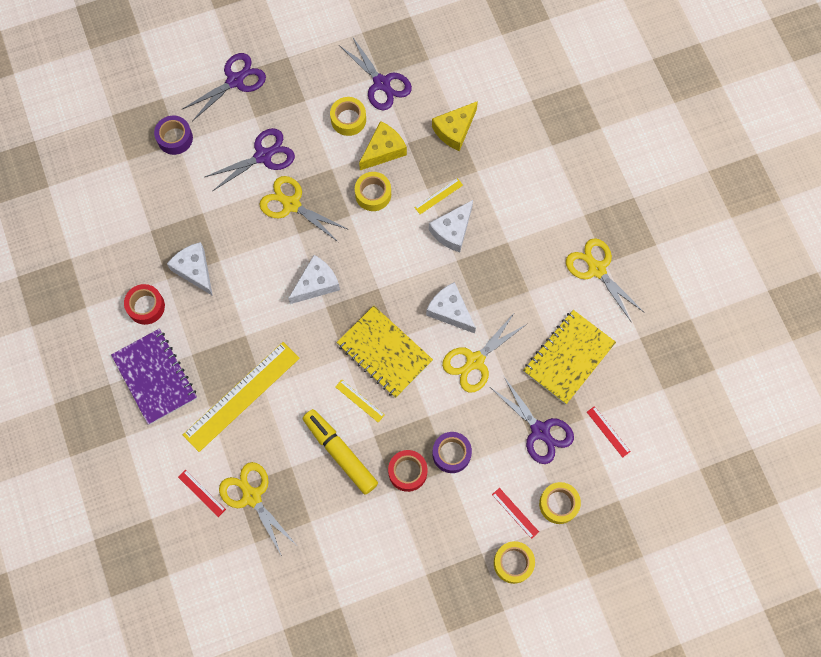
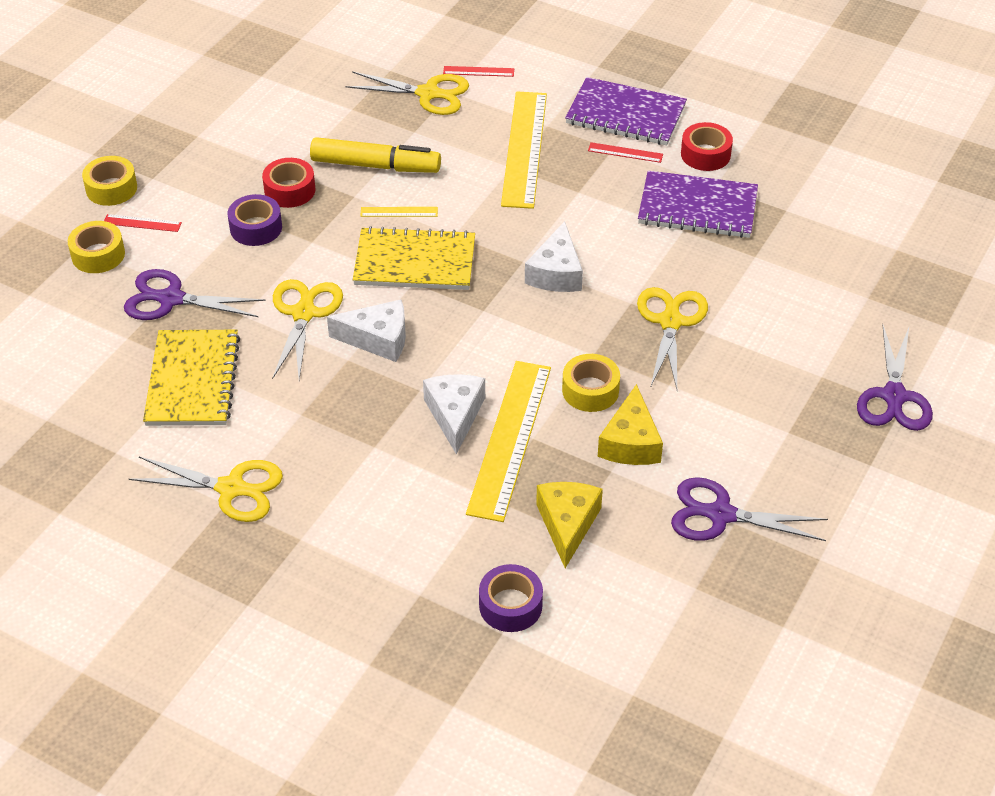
camera: 140 degrees right, 25 degrees down
purple tape [154,116,193,155] -> purple tape moved to [479,564,543,632]
white cheese [167,242,213,296] -> purple notebook [638,170,758,238]
purple scissors [205,128,295,191] -> none
yellow scissors [259,176,347,242] -> yellow scissors turned 75 degrees counterclockwise [637,287,708,389]
yellow tape [330,97,366,136] -> none
yellow ruler [414,178,463,214] -> yellow ruler [466,361,551,522], size x2.39
red ruler [587,406,631,458] -> red ruler moved to [588,142,663,163]

